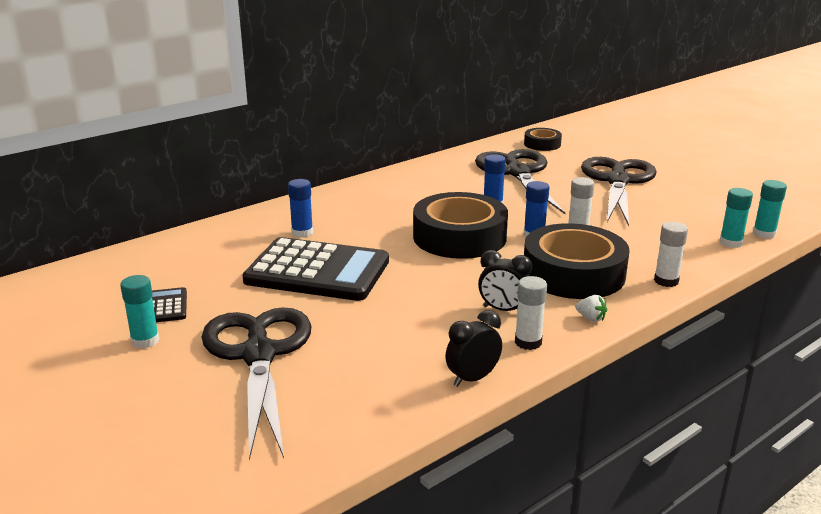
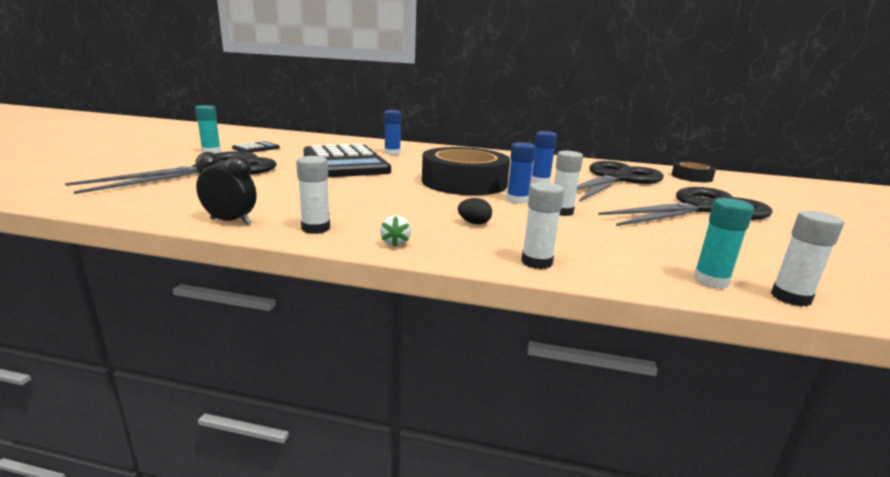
camera: 50 degrees right, 5 degrees down
black clock [478,250,532,311] -> none
black tape [524,223,630,299] -> black egg [458,198,492,224]
turquoise glue stick [753,180,787,239] -> white glue stick [771,211,844,307]

